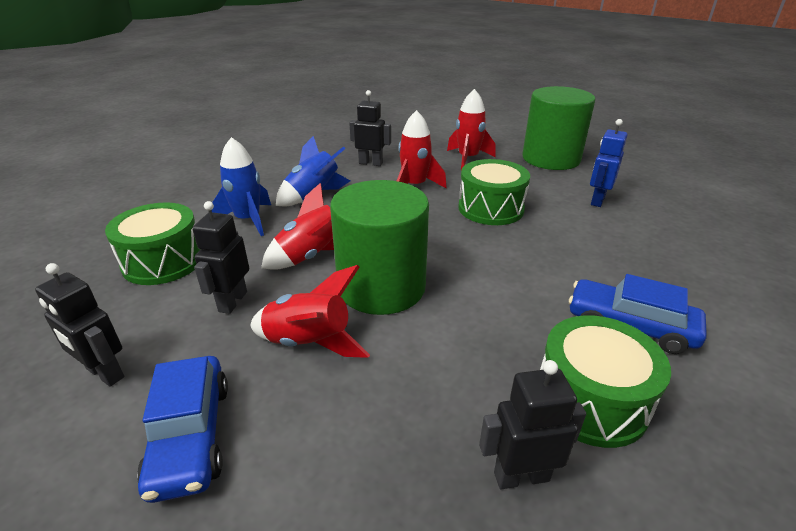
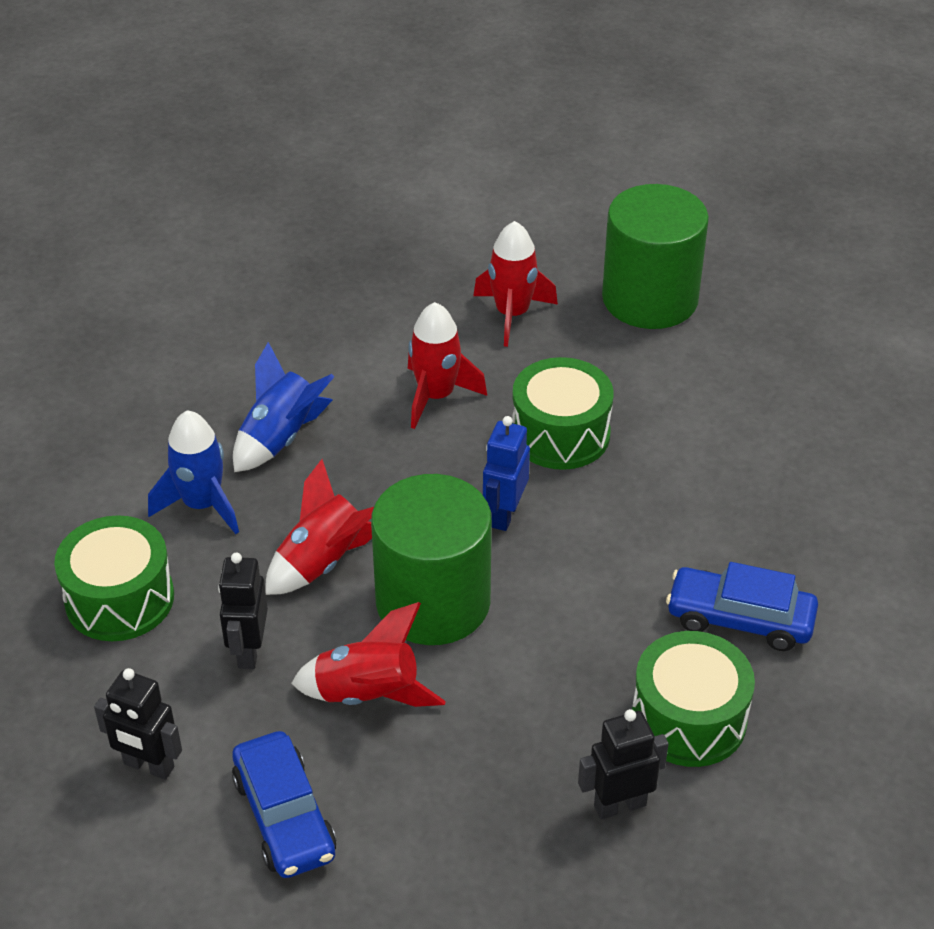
camera: 10 degrees left, 10 degrees up
black robot [349,90,391,166] -> none
blue robot [590,119,628,207] -> blue robot moved to [483,416,530,531]

